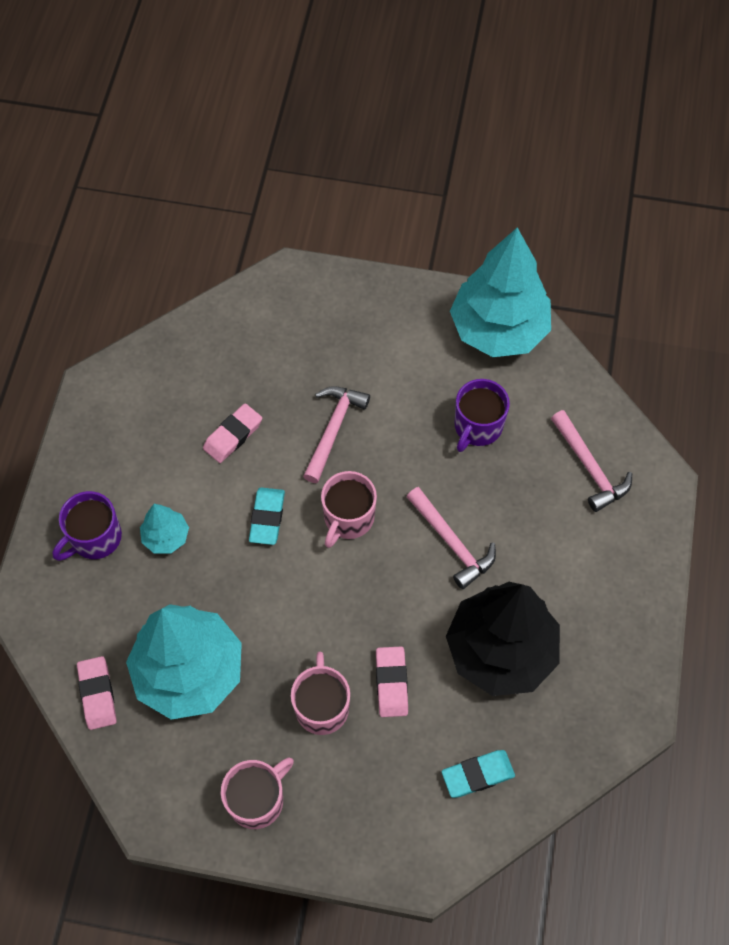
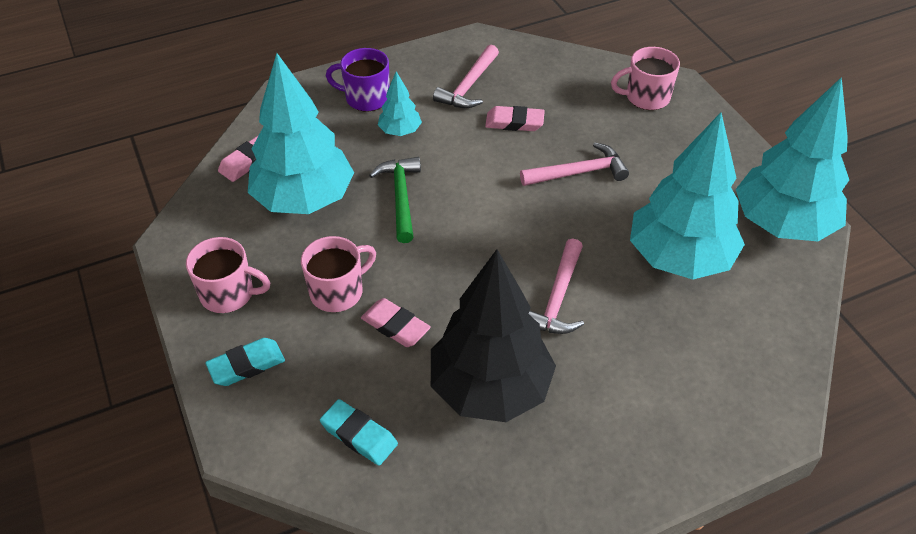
camera: 55 degrees right, 15 degrees down
turquoise eraser [249,487,285,545] -> turquoise eraser moved to [205,338,285,386]
pink mug [321,471,377,548] -> pink mug moved to [611,47,680,110]
pink eraser [376,646,408,717] -> pink eraser turned 75 degrees clockwise [361,298,431,347]
purple mug [455,379,510,452] -> turquoise tree [630,113,745,279]
pink hammer [551,410,632,512] -> pink hammer moved to [433,44,499,108]
none -> green hammer [369,157,421,243]

